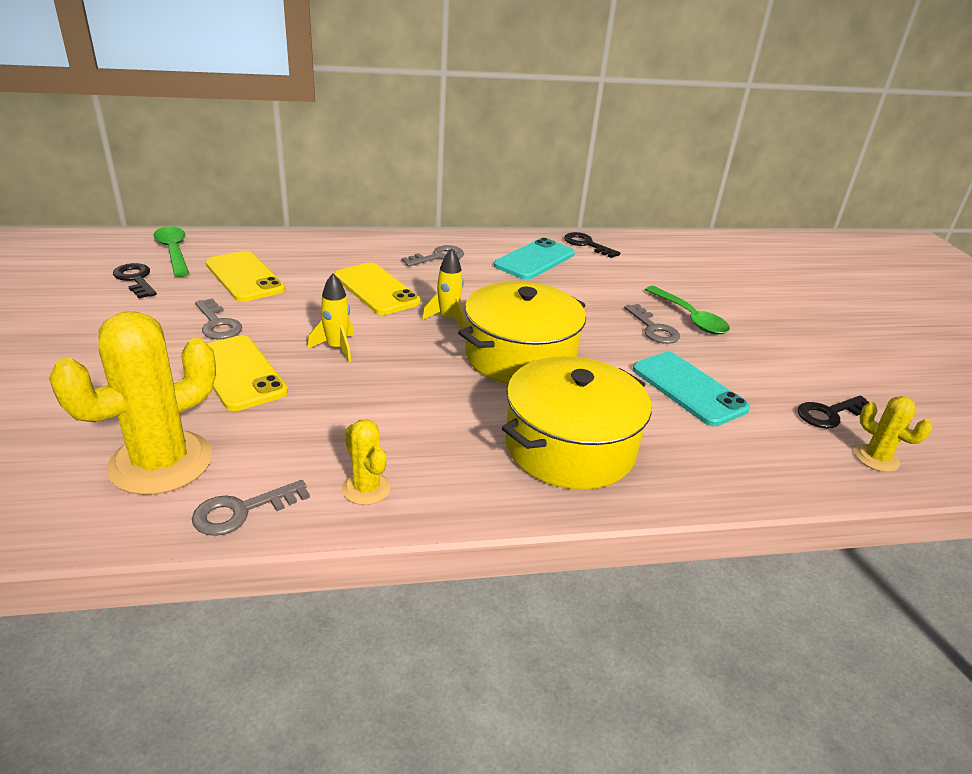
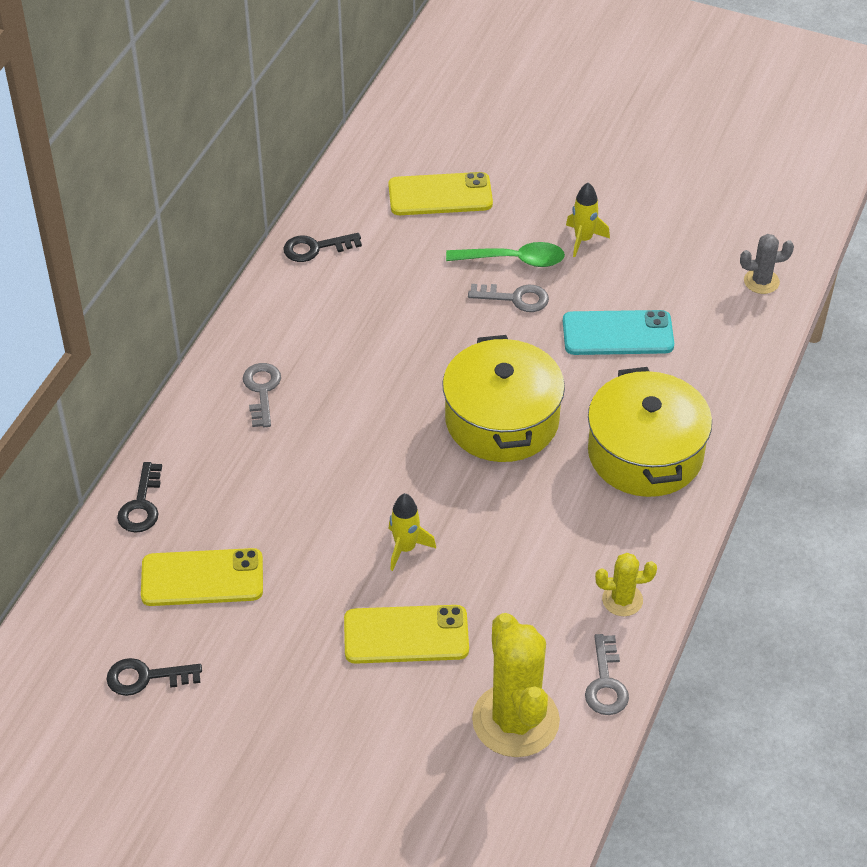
camera: 55 degrees left, 15 degrees up
green spoon [154,226,189,277] -> none
grey key [195,298,242,339] -> none
yellow phone [334,263,421,315] -> yellow phone moved to [388,172,493,215]
yellow rocket [422,248,465,329] -> yellow rocket moved to [566,182,610,257]
turquoise phone [494,238,575,280] -> none
black key [798,396,869,429] -> black key moved to [117,462,162,533]
yellow cactus [854,396,932,472] -> grey cactus [740,234,794,294]

